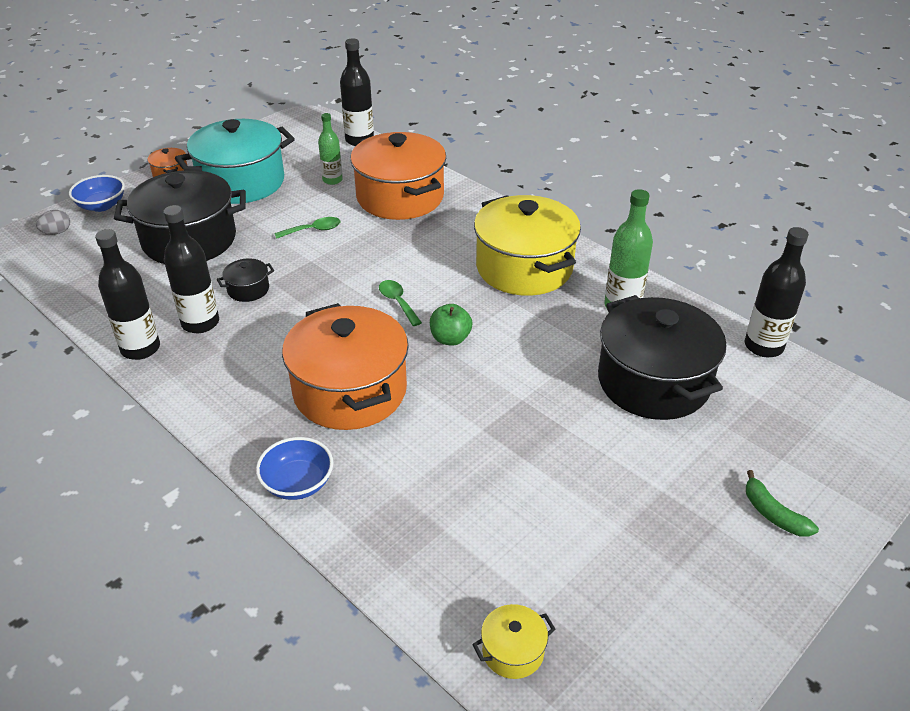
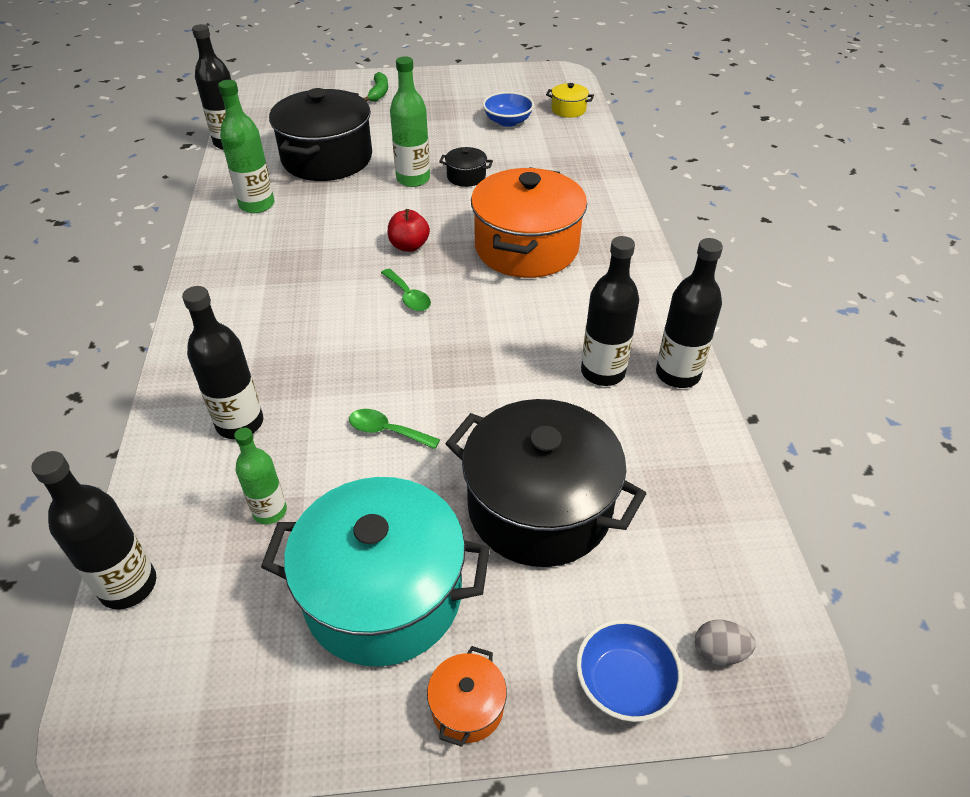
camera: 140 degrees left, 5 degrees up
black pot [216,259,274,302] -> black pot moved to [439,147,493,187]
blue bowl [256,437,333,500] -> blue bowl moved to [483,92,534,127]
orange pot [350,132,446,220] -> black bottle [182,286,263,439]
green spoon [379,280,422,326] -> green spoon turned 45 degrees counterclockwise [381,268,431,311]
green apple [430,304,473,346] -> red apple [388,209,430,252]
yellow pot [474,195,581,296] -> none
none -> green bottle [390,56,430,187]

